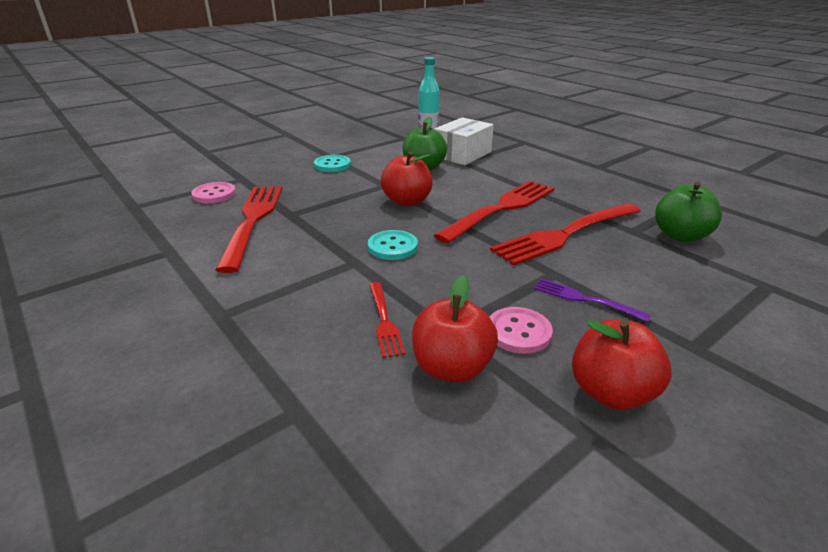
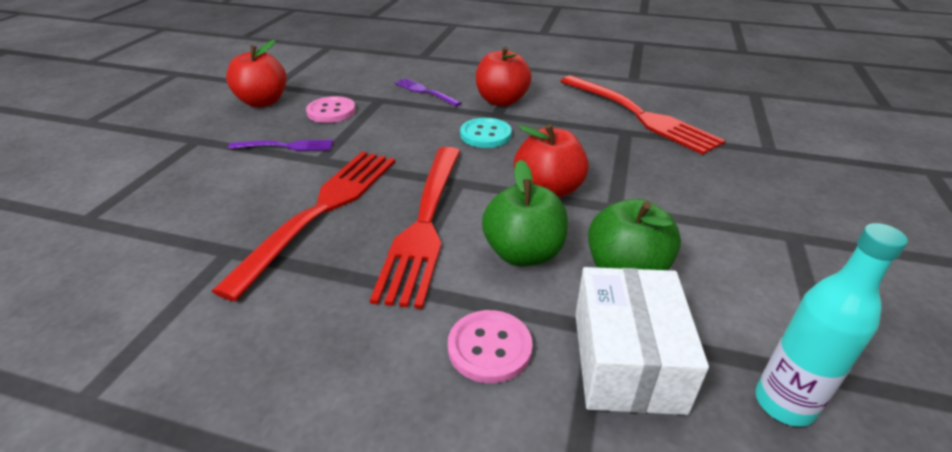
camera: 145 degrees right, 5 degrees up
pink button [191,182,236,203] -> pink button moved to [448,310,533,383]
turquoise button [314,155,351,172] -> none
red fork [369,282,405,358] -> purple fork [394,78,461,107]
red apple [412,275,498,382] -> red apple moved to [476,46,532,106]
green apple [655,182,722,242] -> green apple moved to [482,160,568,266]

